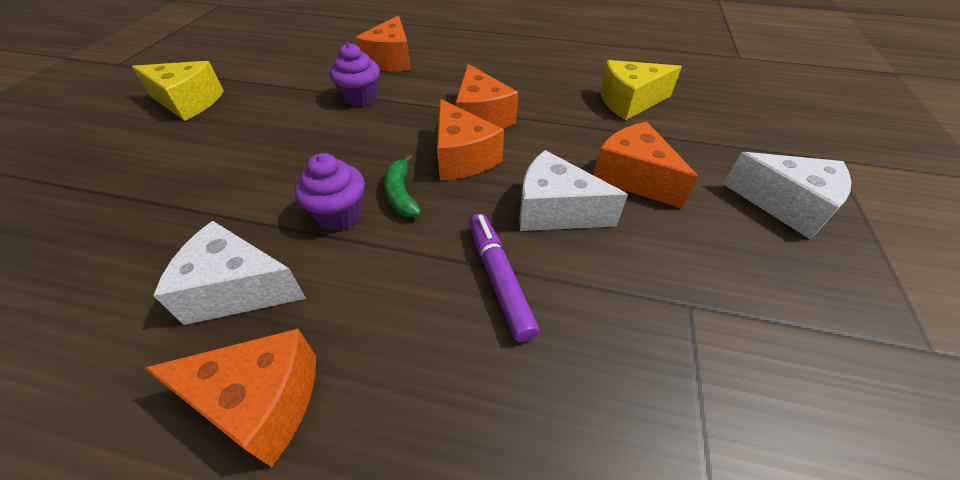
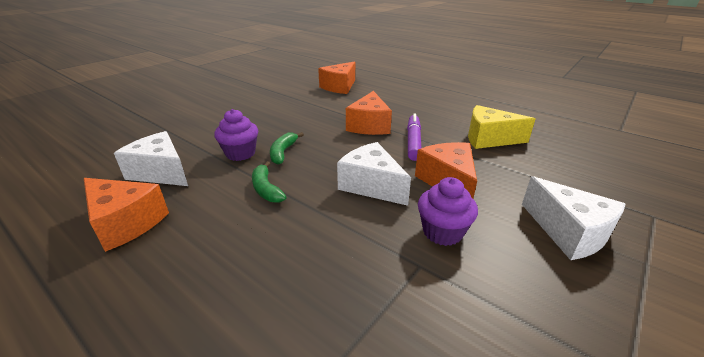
camera: 25 degrees right, 15 degrees down
yellow cheese [132,61,224,121] -> none
purple cupcake [330,43,380,107] -> purple cupcake moved to [418,177,478,246]
orange cheese [437,99,504,180] -> none
purple marker [469,213,539,342] -> purple marker moved to [407,114,421,161]
none -> green banana [252,161,287,203]

